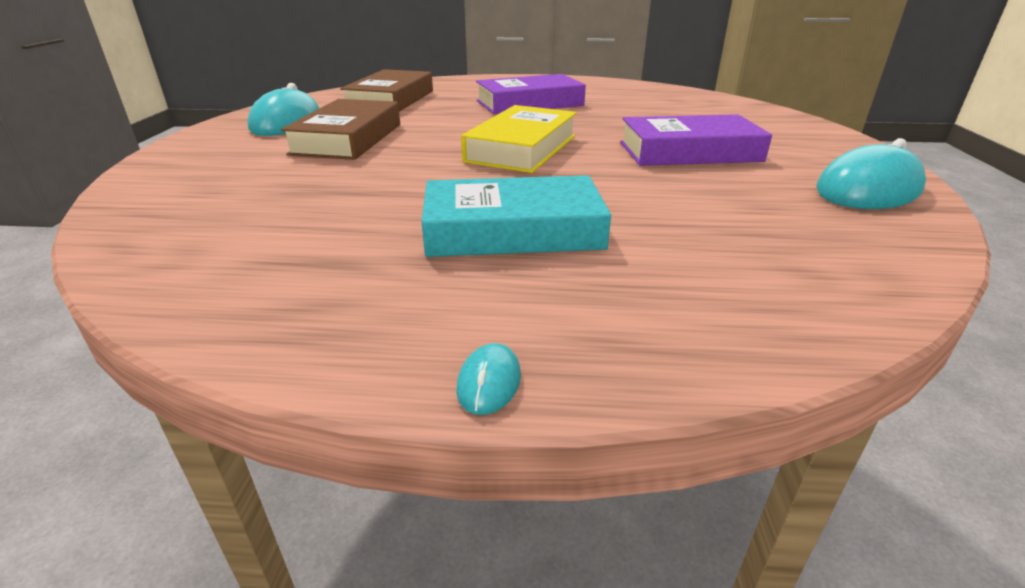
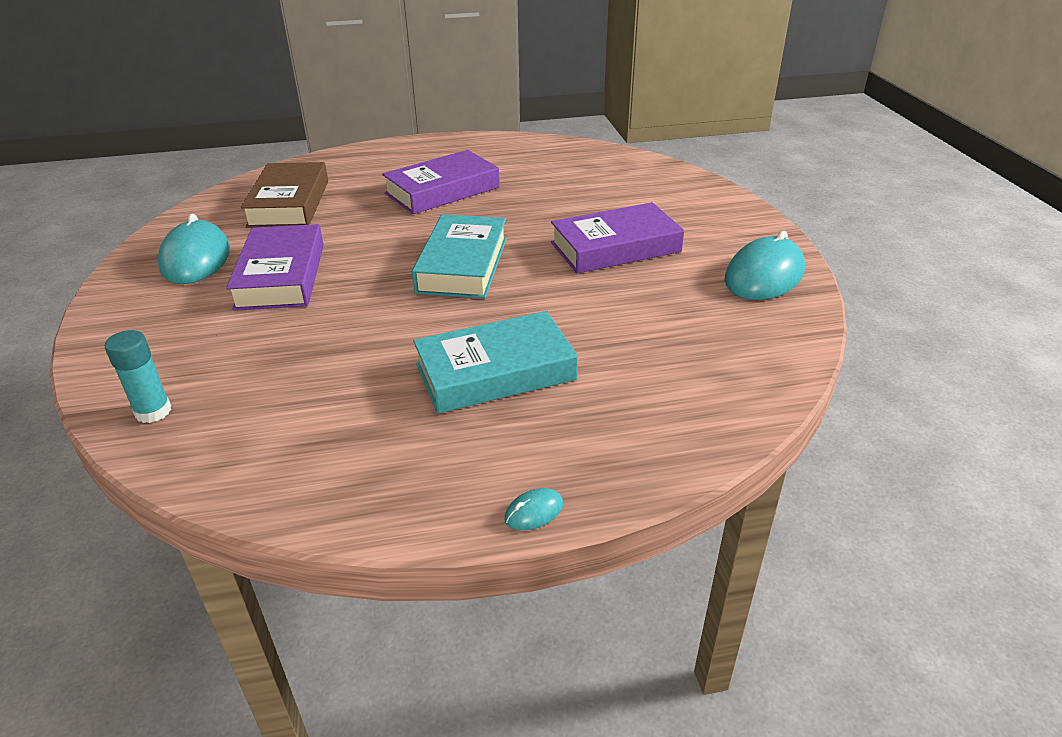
camera: 15 degrees left, 5 degrees up
brown book [281,99,400,160] -> purple book [226,224,324,311]
turquoise mouse [456,343,521,415] -> turquoise mouse turned 60 degrees clockwise [505,488,563,530]
yellow book [461,105,577,173] -> turquoise book [412,214,507,298]
none -> turquoise glue stick [105,330,171,423]

